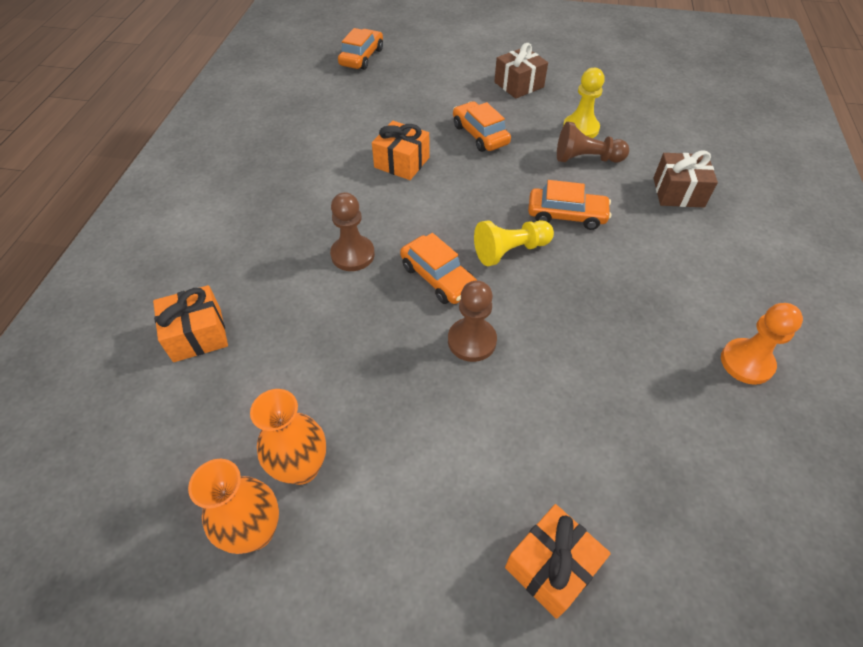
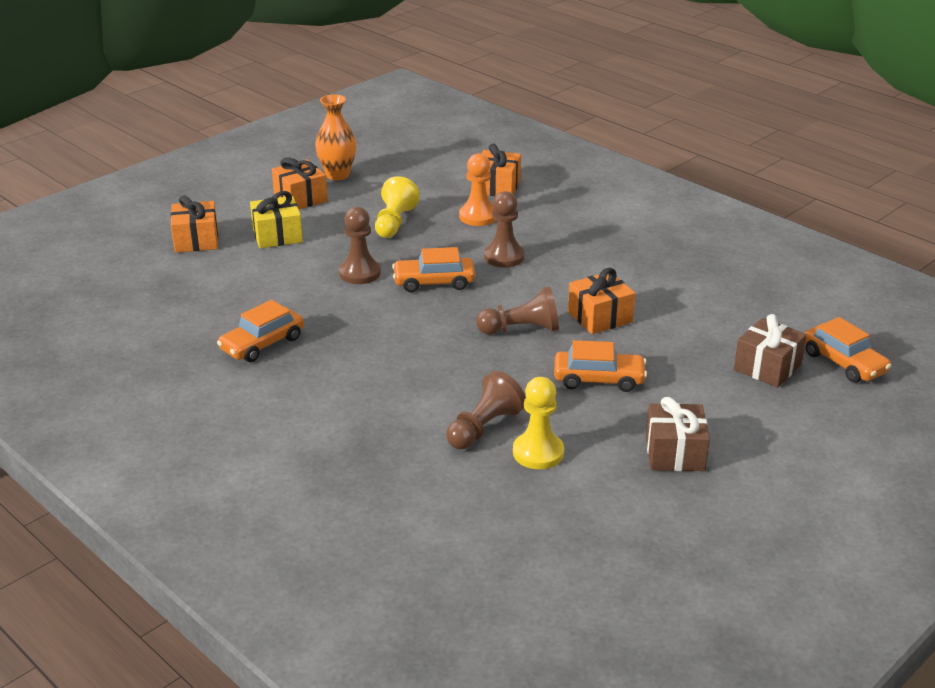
camera: 125 degrees right, 20 degrees down
orange vase [250,389,326,485] -> none
yellow pawn [474,220,554,266] -> yellow pawn moved to [375,176,420,238]
orange car [528,180,611,230] -> orange car moved to [217,300,304,362]
brown gift [653,150,718,207] -> brown gift moved to [734,314,807,388]
orange pawn [721,303,803,385] -> orange pawn moved to [459,153,496,226]
none -> yellow gift [250,191,303,248]
none -> orange gift [272,157,328,209]
none -> brown pawn [476,286,559,335]

